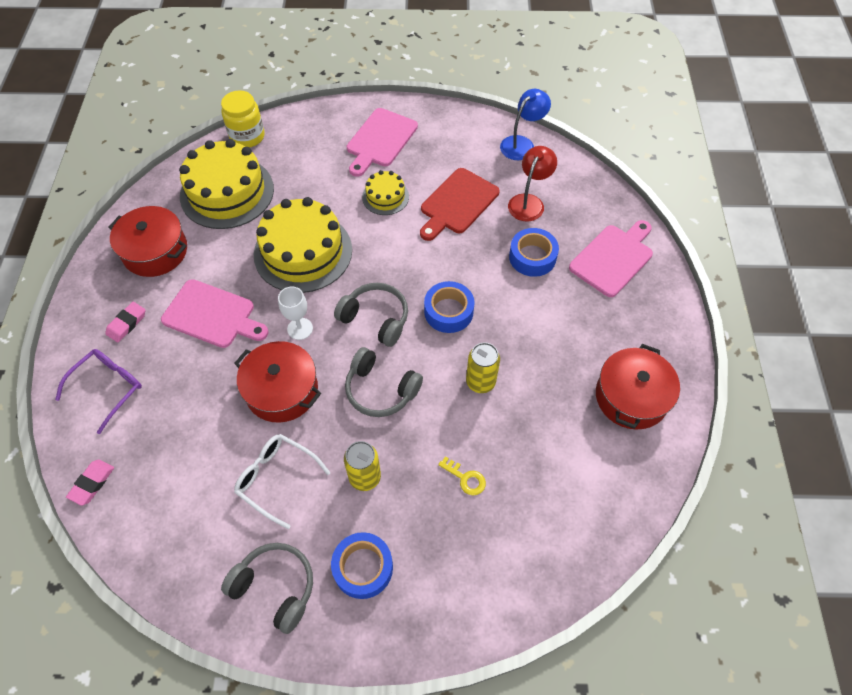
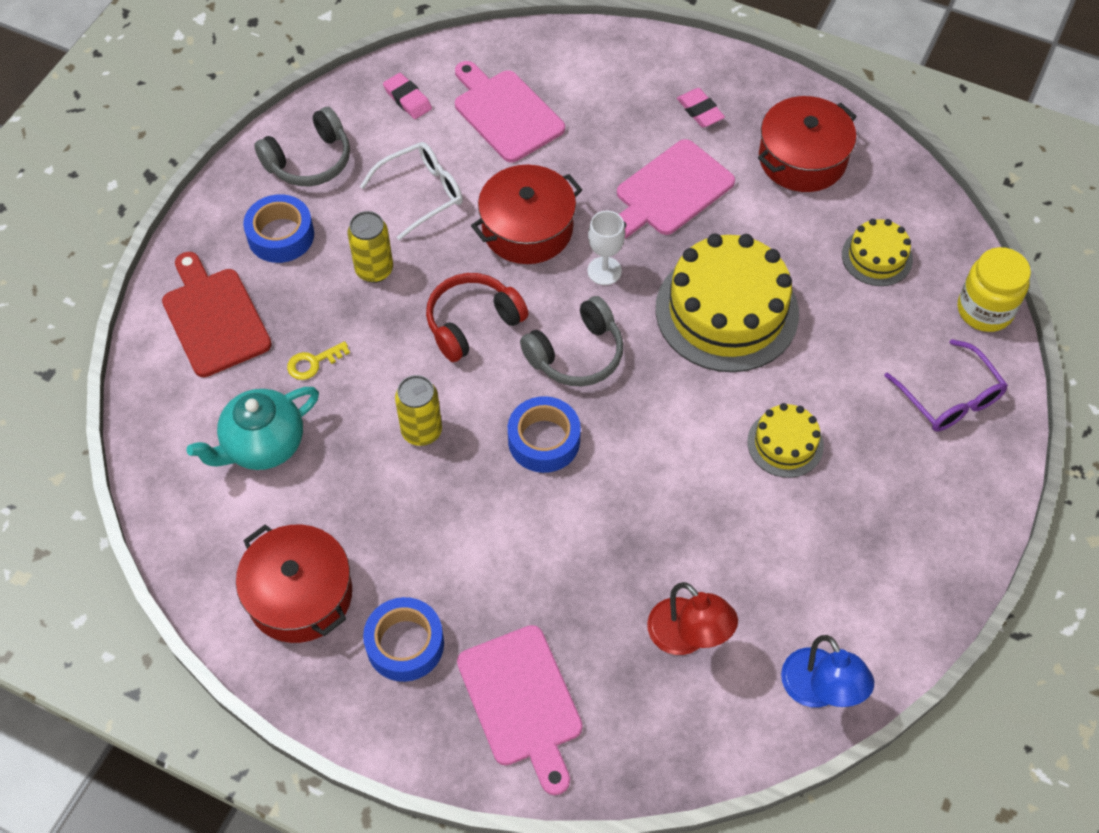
camera: 115 degrees right, 0 degrees up
purple glasses [55,349,142,434] -> purple glasses moved to [884,339,1008,431]
pink eraser [66,459,114,506] -> pink eraser moved to [383,73,432,119]
yellow cake [179,139,274,229] -> yellow cake [842,219,913,286], size x0.50
grey headphones [345,347,423,417] -> red headphones [426,273,528,362]
pink cutting board [347,108,418,177] -> pink cutting board moved to [455,61,565,163]
red cutting board [420,168,500,241] -> red cutting board moved to [162,252,272,377]
blue tape [509,228,559,277] -> blue tape moved to [363,597,444,682]
none -> turquoise teapot [186,387,319,470]

